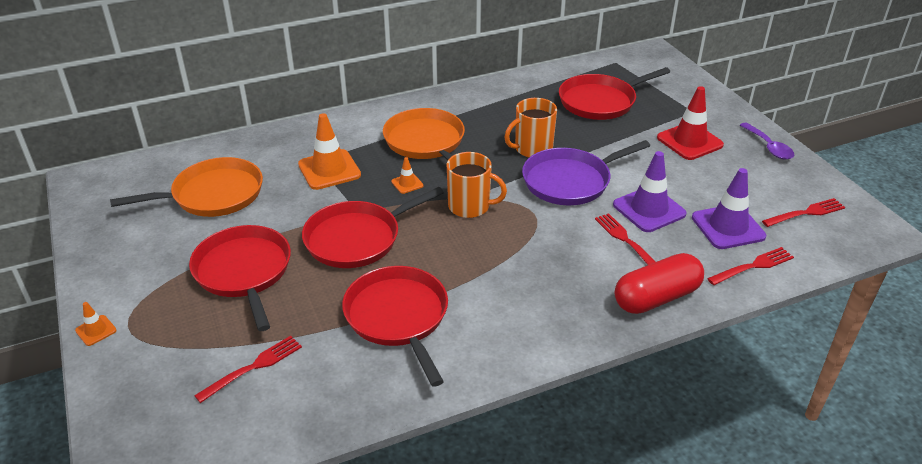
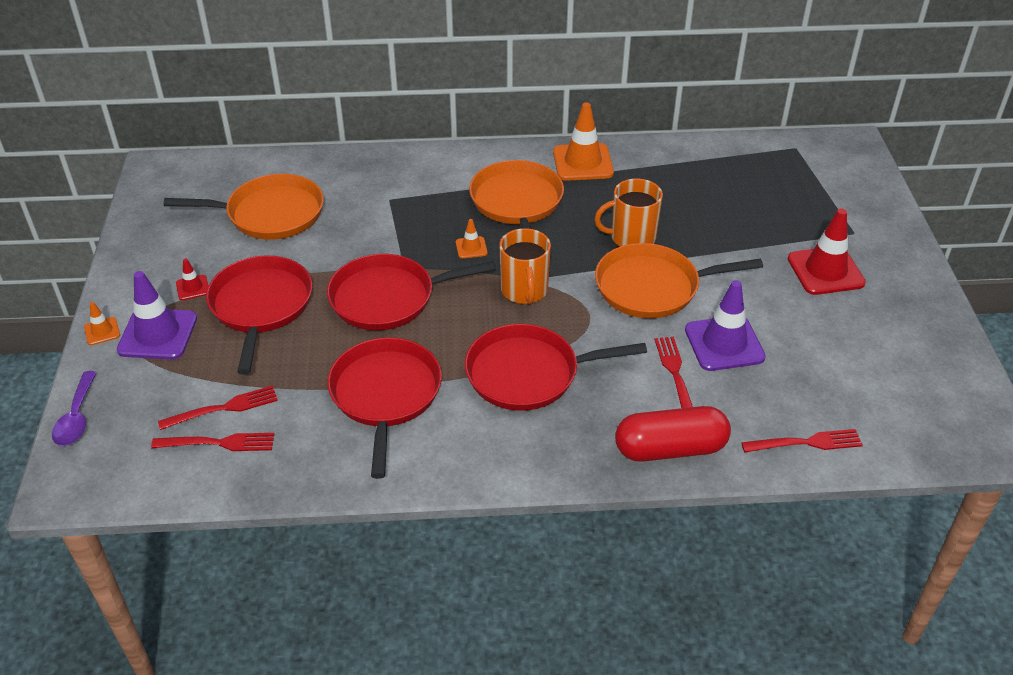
camera: 20 degrees right, 5 degrees up
orange traffic cone [298,113,361,190] -> orange traffic cone moved to [553,103,614,181]
orange mug [447,152,507,218] -> orange mug turned 45 degrees clockwise [499,228,551,304]
purple pan [522,140,650,205] -> orange pan [595,243,763,318]
red pan [559,67,670,120] -> red pan moved to [465,324,647,411]
purple traffic cone [692,168,766,249] -> purple traffic cone moved to [117,271,197,360]
purple spoon [740,122,794,160] -> purple spoon moved to [52,371,97,446]
red fork [762,198,845,227] -> red fork moved to [151,433,274,451]
none -> red traffic cone [176,259,208,300]

